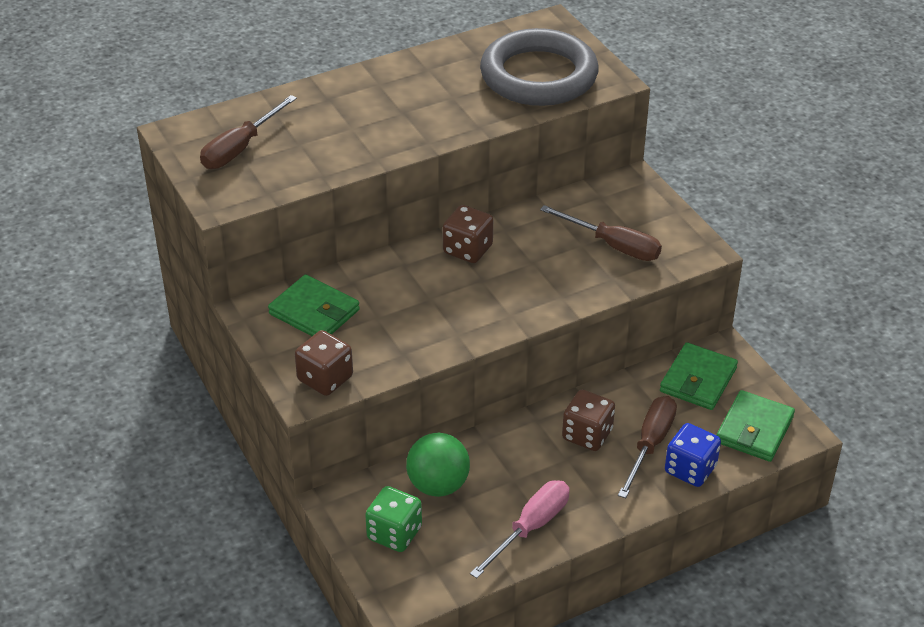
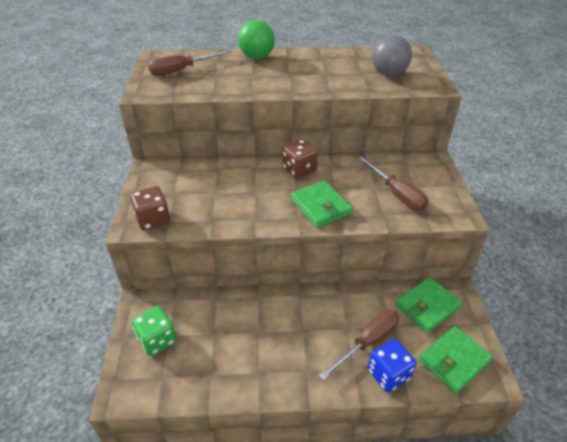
camera: 25 degrees right, 0 degrees up
green wallet [268,274,360,336] -> green wallet moved to [291,181,353,228]
green ball [406,433,470,497] -> green ball moved to [238,20,275,59]
pink screwdriver [470,480,569,578] -> none
grey ring [480,28,599,106] -> grey ball [372,35,412,76]
brown dice [562,390,615,451] -> none

